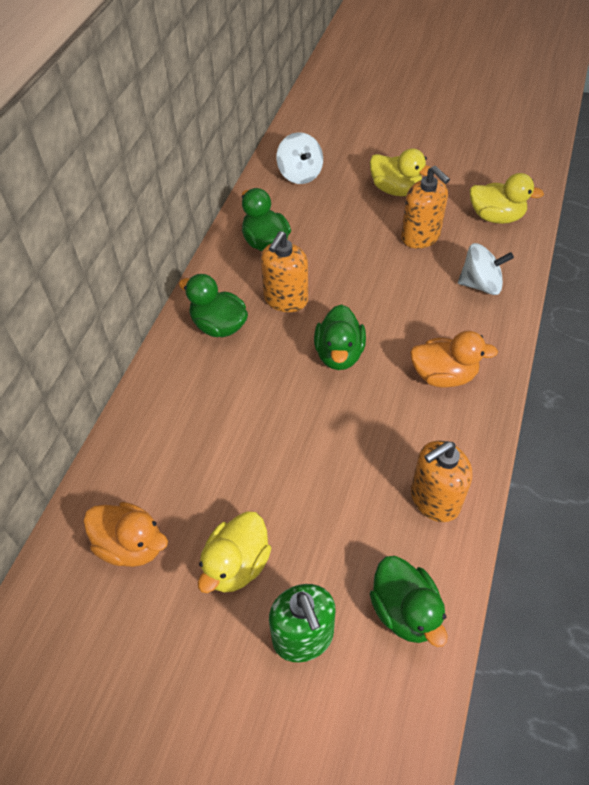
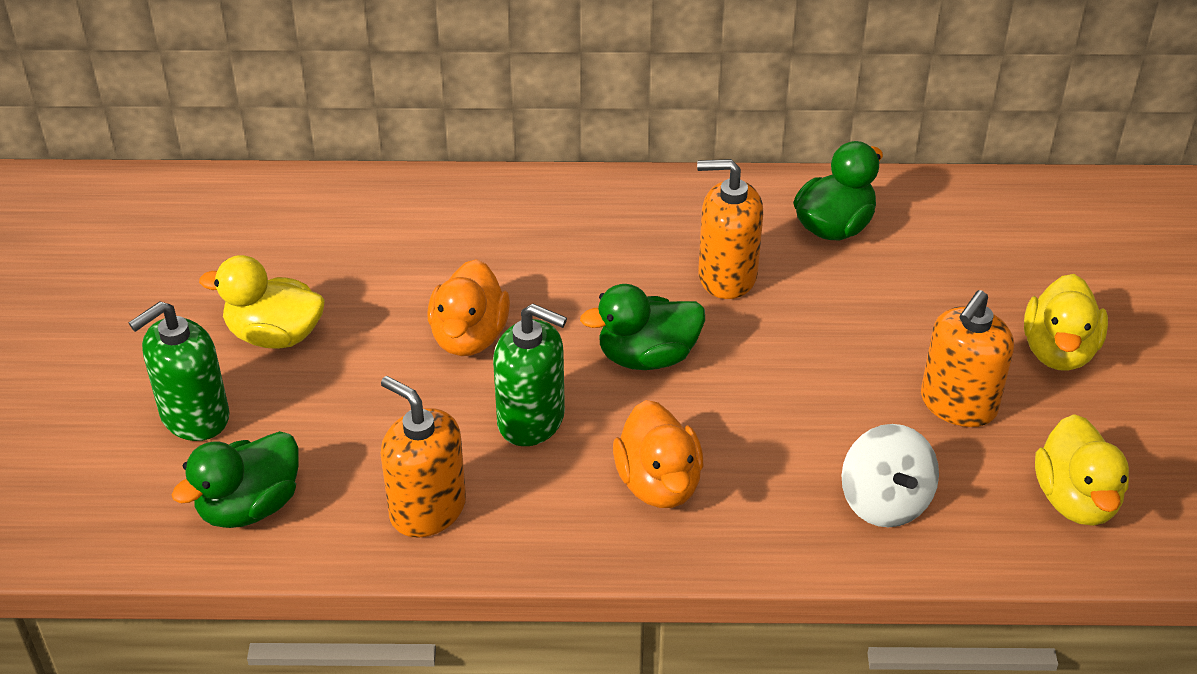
camera: 70 degrees right, 10 degrees down
orange duck [83,502,168,567] -> orange duck moved to [427,259,510,356]
green duck [179,274,248,337] -> none
white spinning top [276,132,323,184] -> none
none -> green soap dispenser [493,304,567,446]

